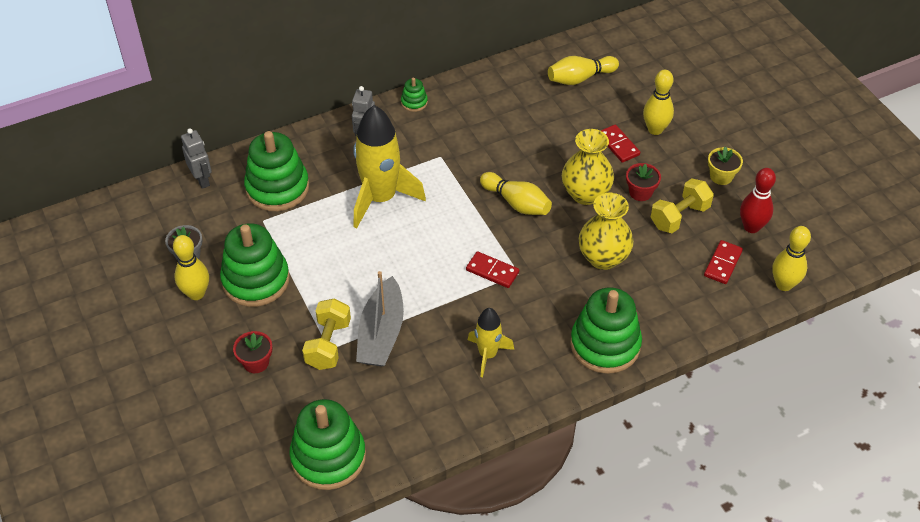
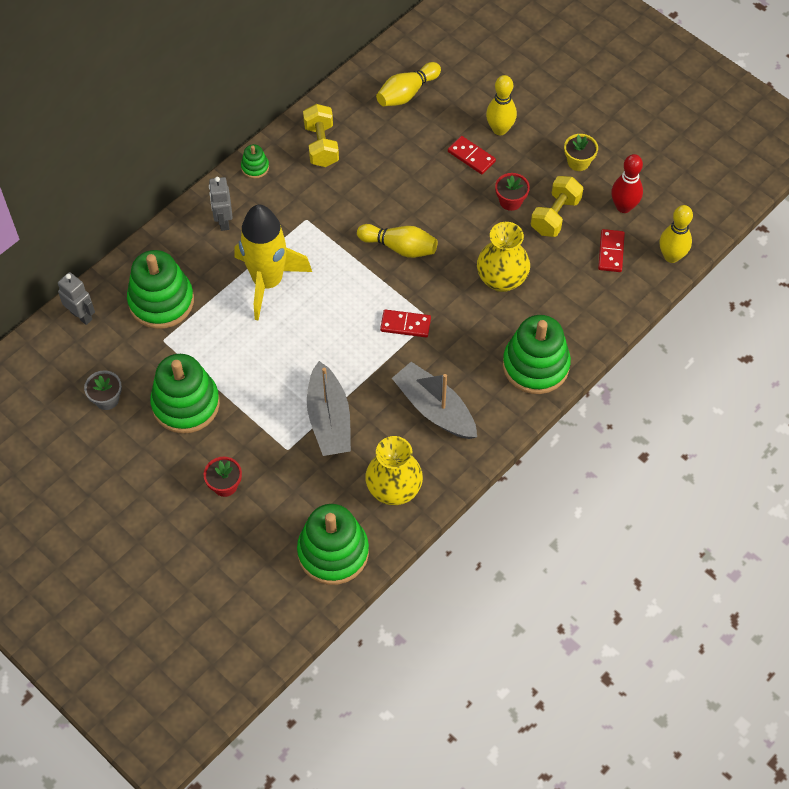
camera: 20 degrees left, 10 degrees up
yellow bowling pin [173,235,209,300] -> none
yellow dumbbell [302,299,351,370] -> yellow dumbbell moved to [303,104,339,167]
yellow rocket [468,308,514,377] -> grey boat [392,362,477,439]
yellow vase [562,129,614,205] -> yellow vase moved to [365,436,423,505]

